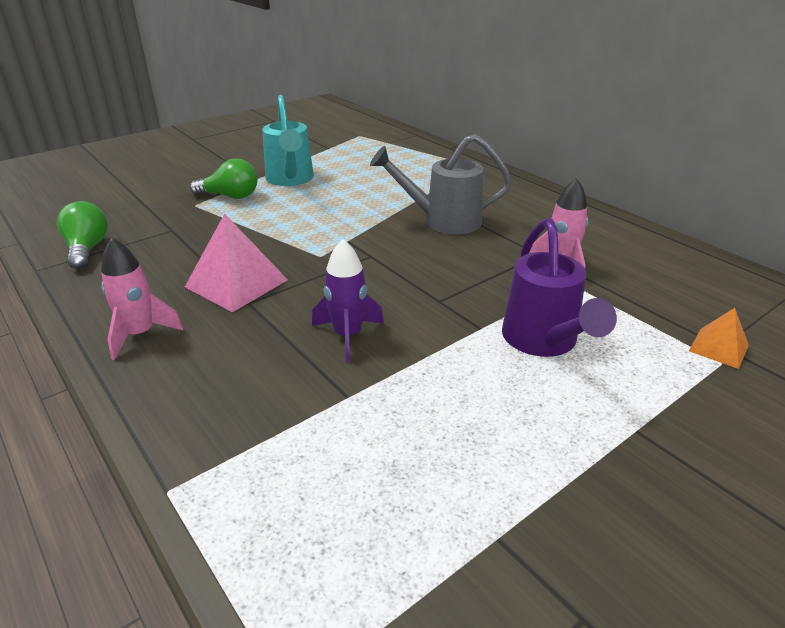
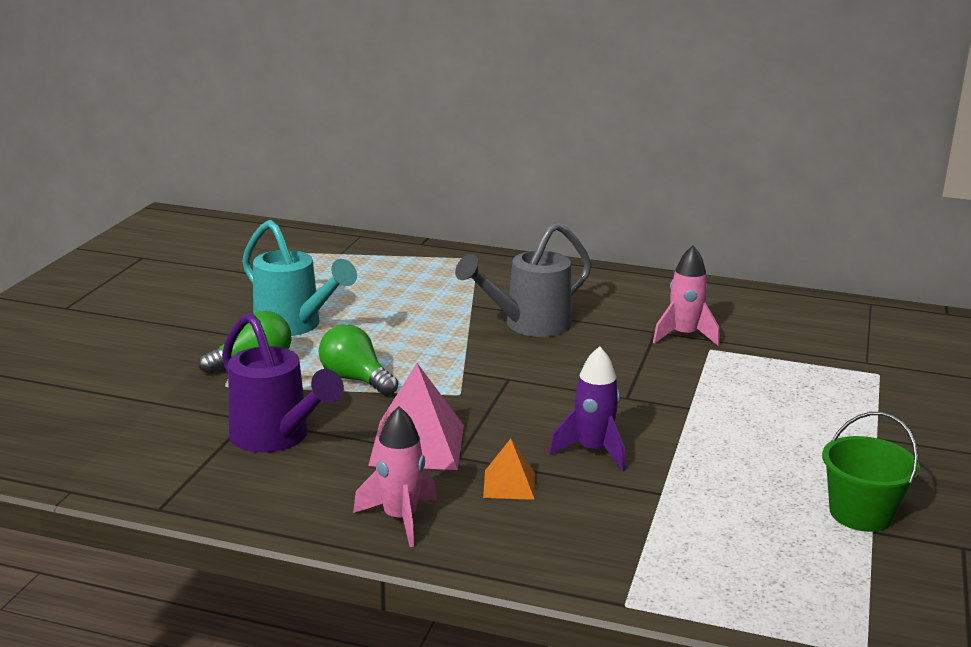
camera: 35 degrees left, 10 degrees down
green light bulb [57,201,108,269] -> green light bulb moved to [319,324,398,396]
purple watering can [502,218,617,357] -> purple watering can moved to [222,313,344,453]
orange pyramid [689,308,749,369] -> orange pyramid moved to [483,439,535,500]
none -> green bucket [822,412,920,532]

